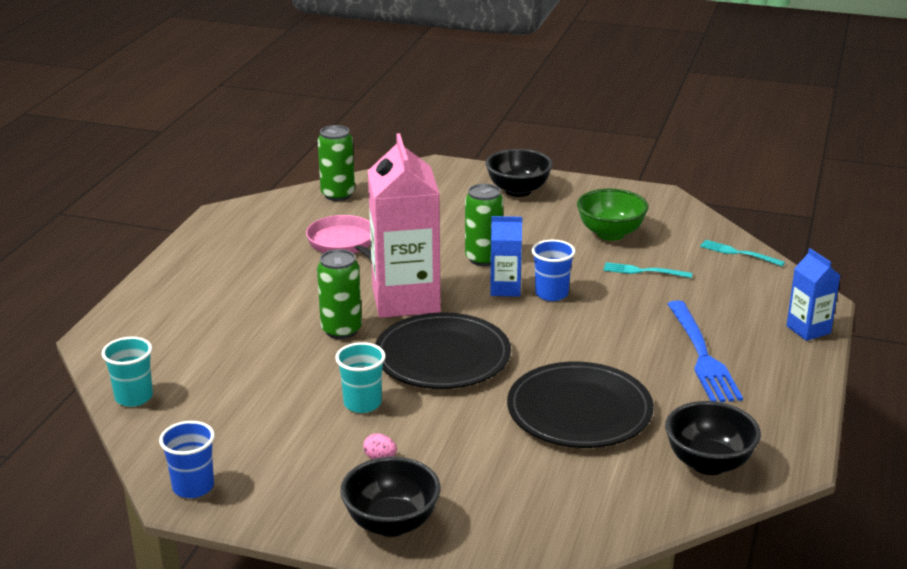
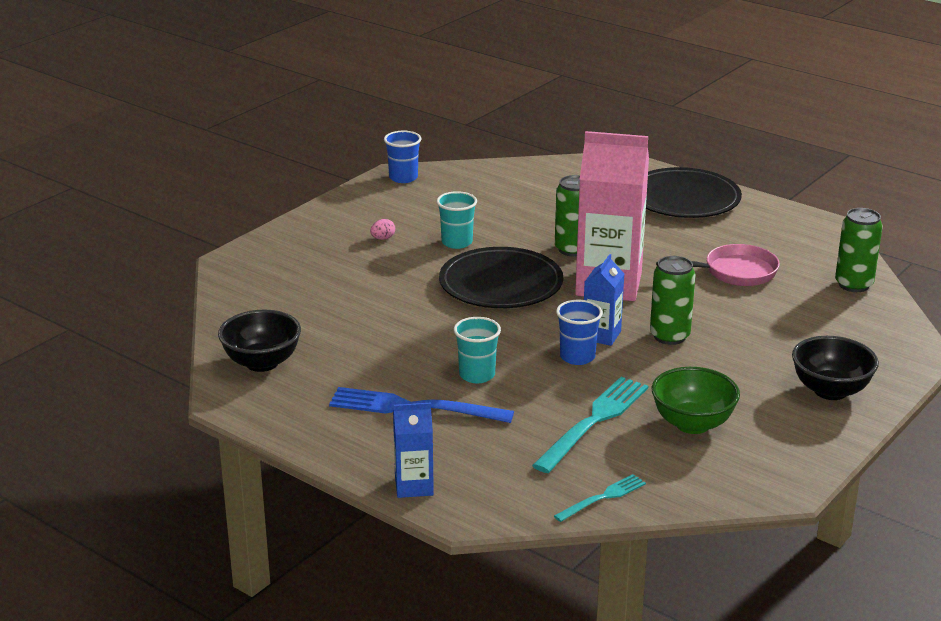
camera: 110 degrees right, 0 degrees up
turquoise cup [102,337,153,407] -> turquoise cup moved to [454,317,501,383]
black bowl [340,457,441,537] -> none
black plate [507,362,654,448] -> black plate moved to [646,167,742,218]
turquoise fork [603,262,692,278] -> turquoise fork [532,377,648,473], size x1.83

